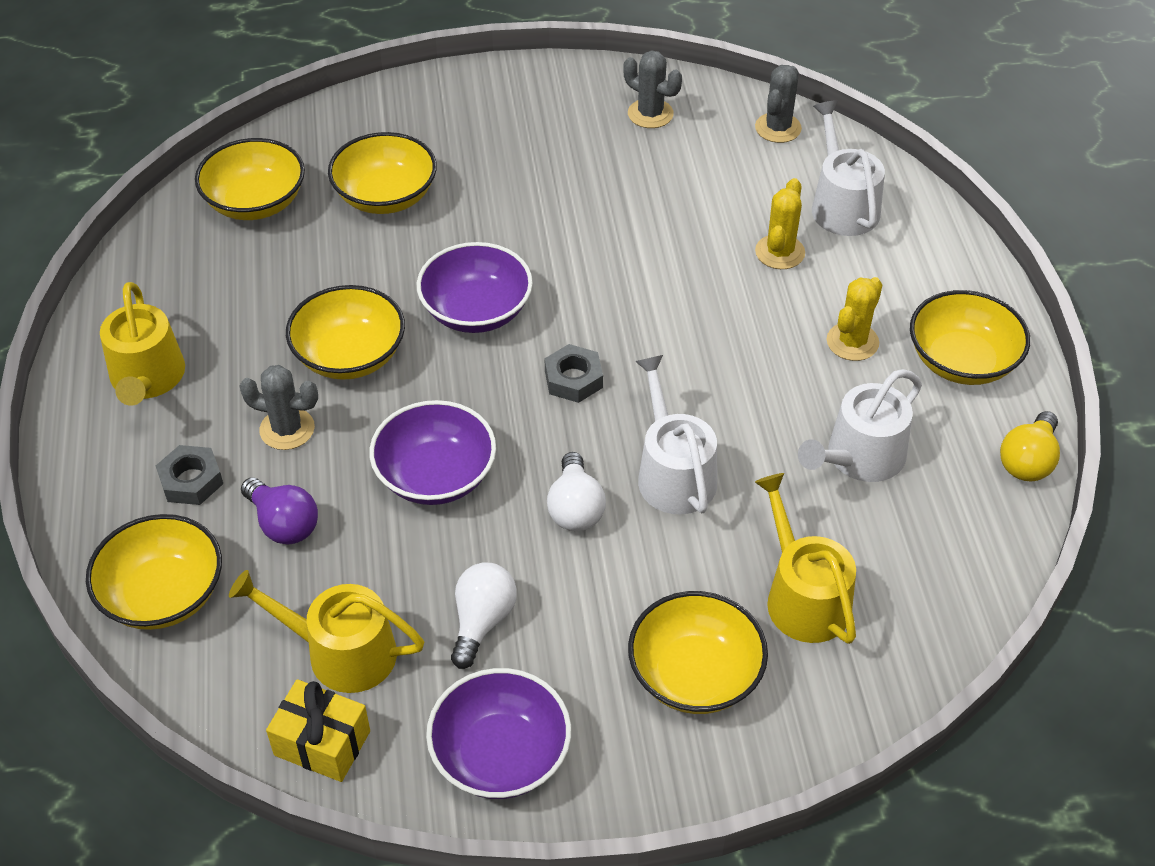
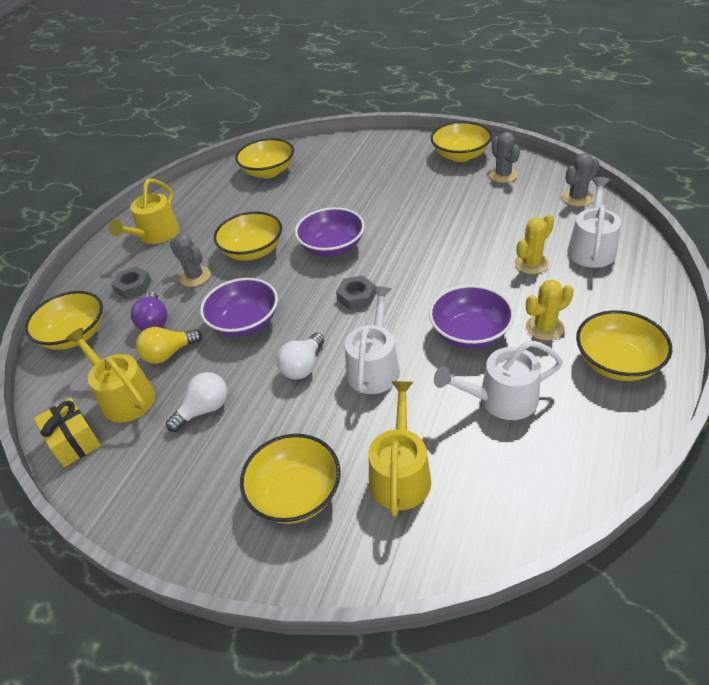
camera: 35 degrees right, 5 degrees down
yellow bowl [328,132,437,214] -> yellow bowl moved to [431,121,492,162]
purple bowl [426,668,571,799] -> purple bowl moved to [429,285,514,349]
yellow light bulb [1000,411,1060,482] -> yellow light bulb moved to [136,327,202,364]

